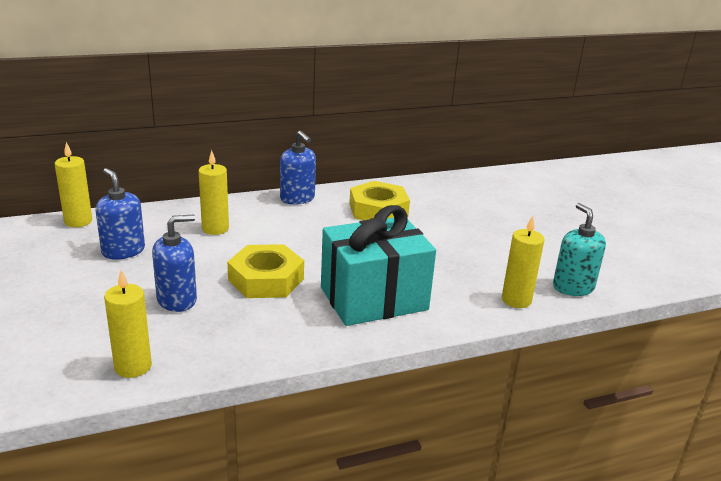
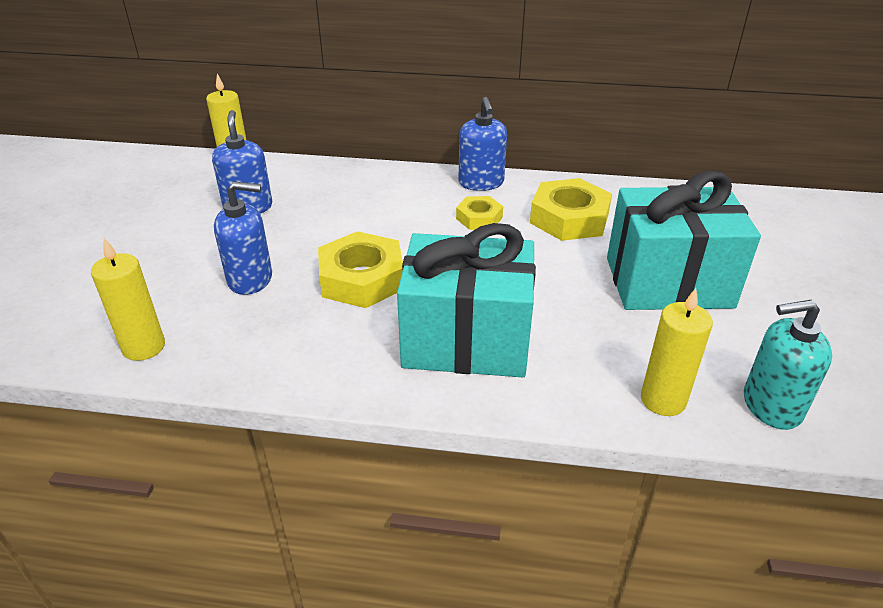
camera: 30 degrees right, 10 degrees up
yellow candle [198,150,229,235] -> none
turquoise soap dispenser [553,203,606,296] -> turquoise soap dispenser turned 105 degrees counterclockwise [744,300,832,430]
none -> yellow nut [456,196,503,230]
none -> turquoise gift [607,171,761,310]

